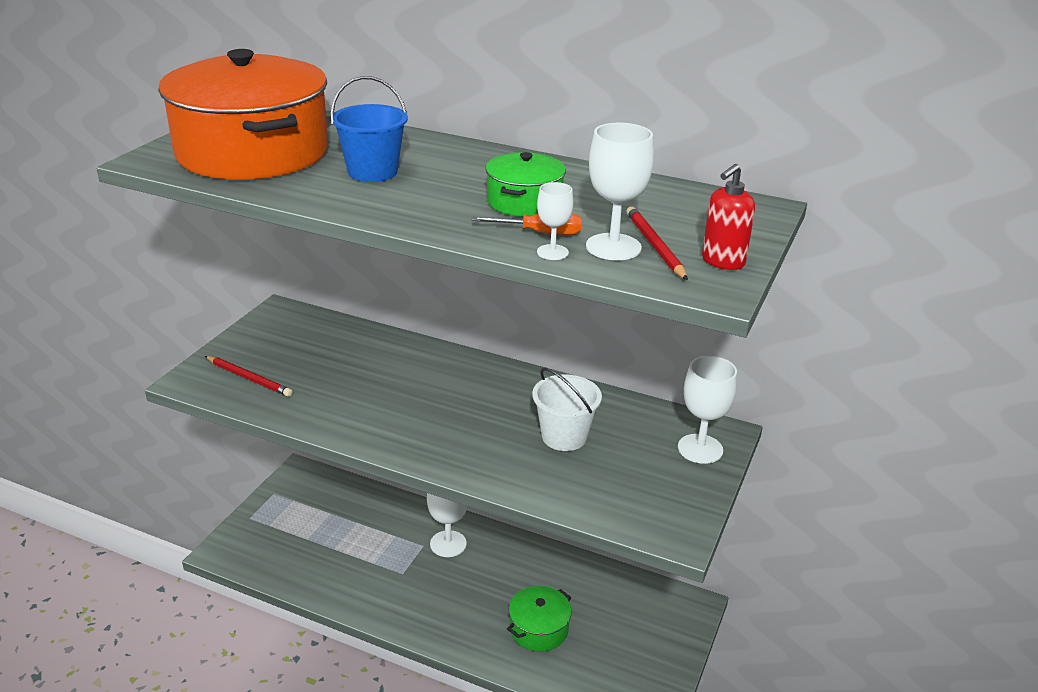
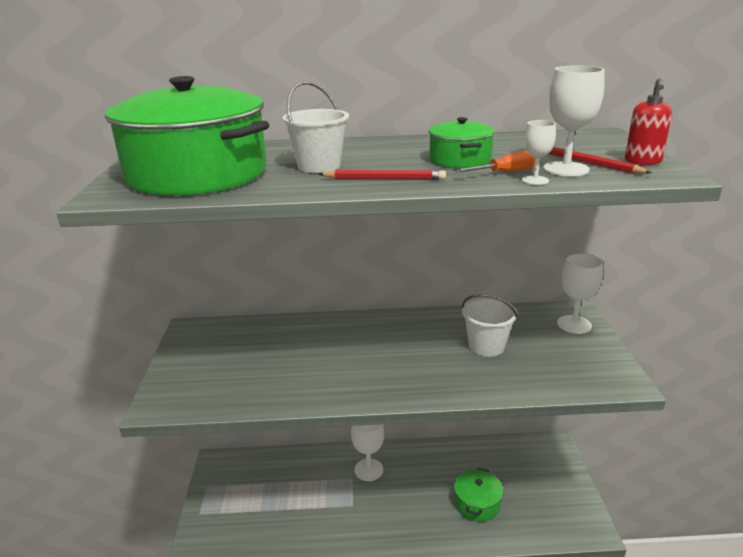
camera: 25 degrees left, 5 degrees down
orange pot [158,49,328,180] -> green pot [105,76,269,196]
red pencil [205,356,293,397] -> red pencil moved to [318,170,446,180]
blue bucket [330,76,408,182] -> white bucket [282,81,349,173]

